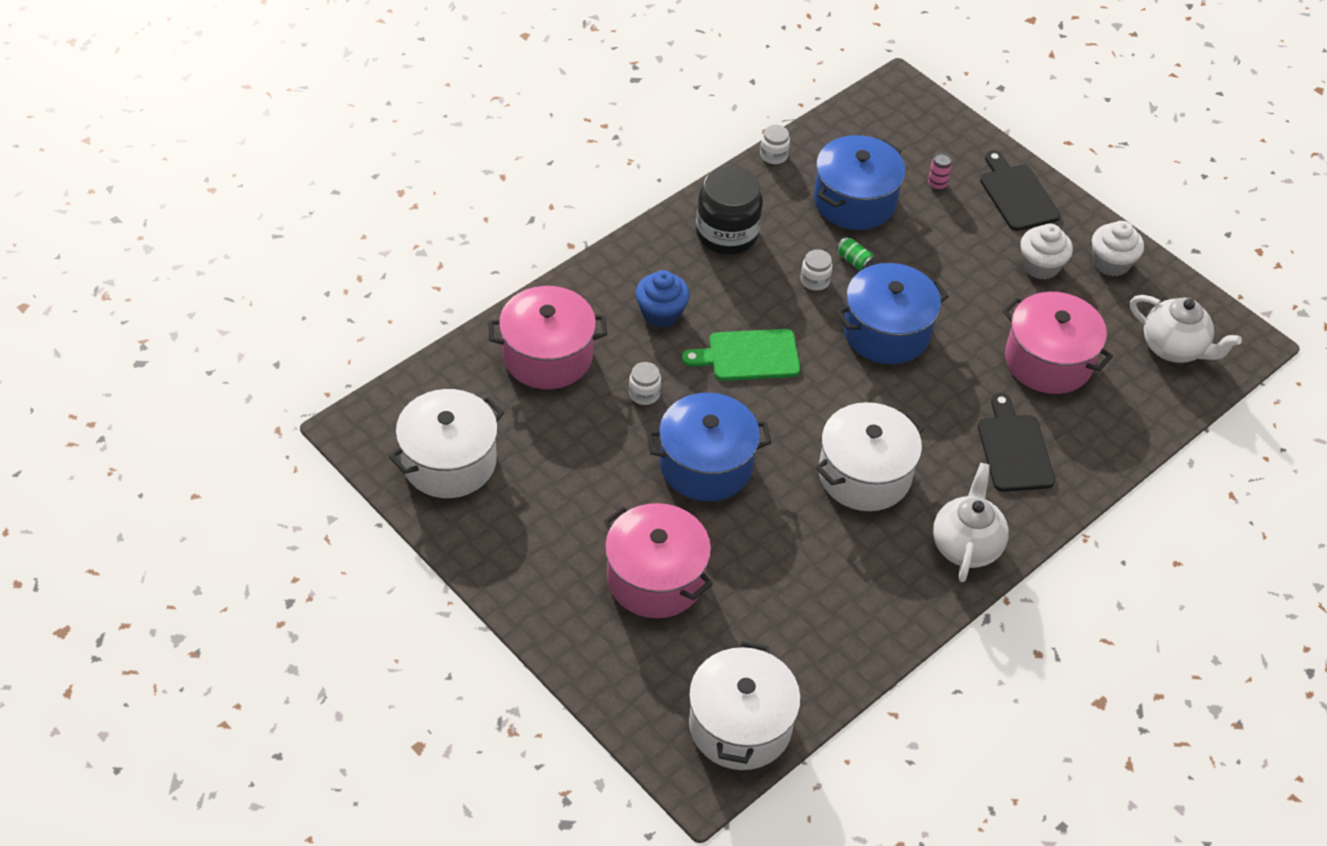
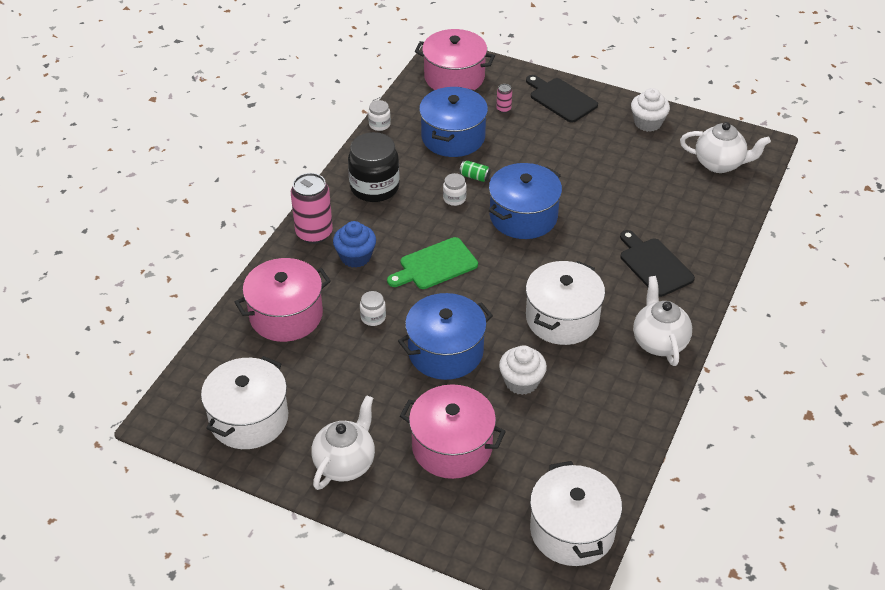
camera: 20 degrees left, 5 degrees down
pink pot [1002,292,1113,394] -> pink pot moved to [415,29,495,90]
white cupcake [1020,224,1073,279] -> white cupcake moved to [499,345,547,395]
none -> pink can [291,173,333,244]
none -> white teapot [311,395,375,490]

